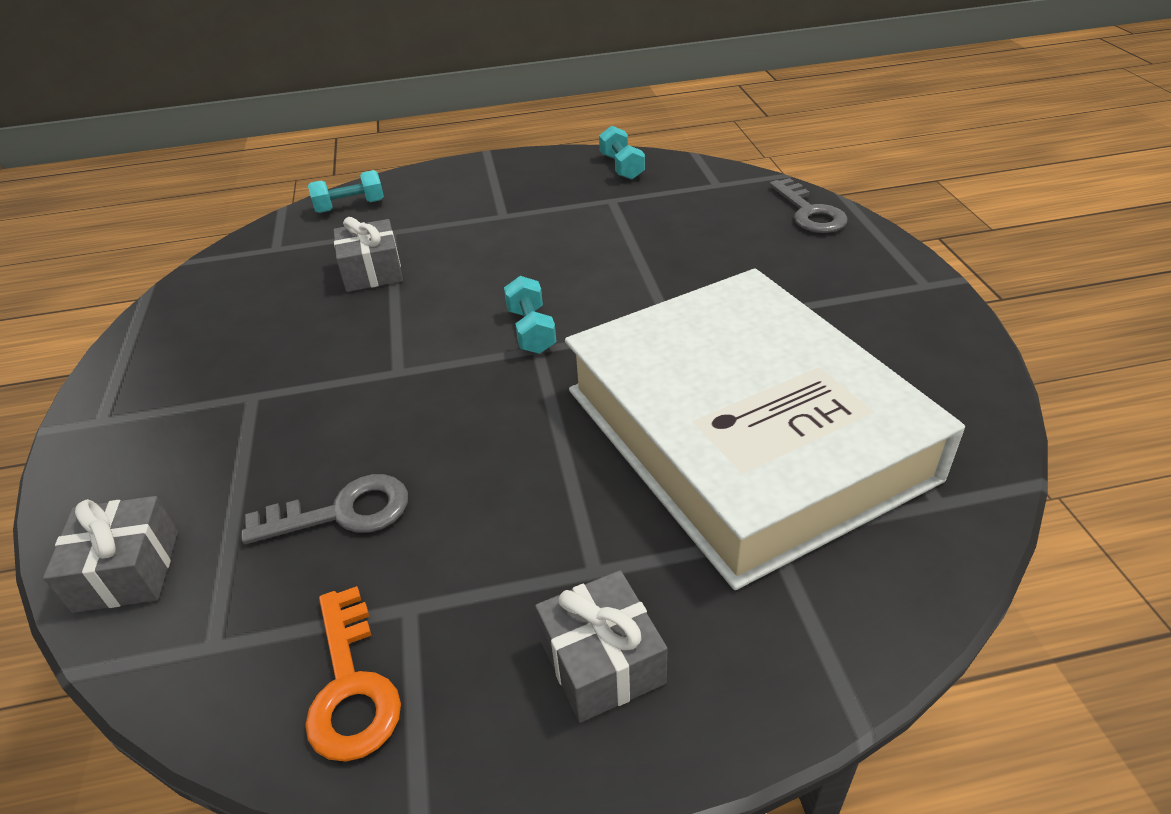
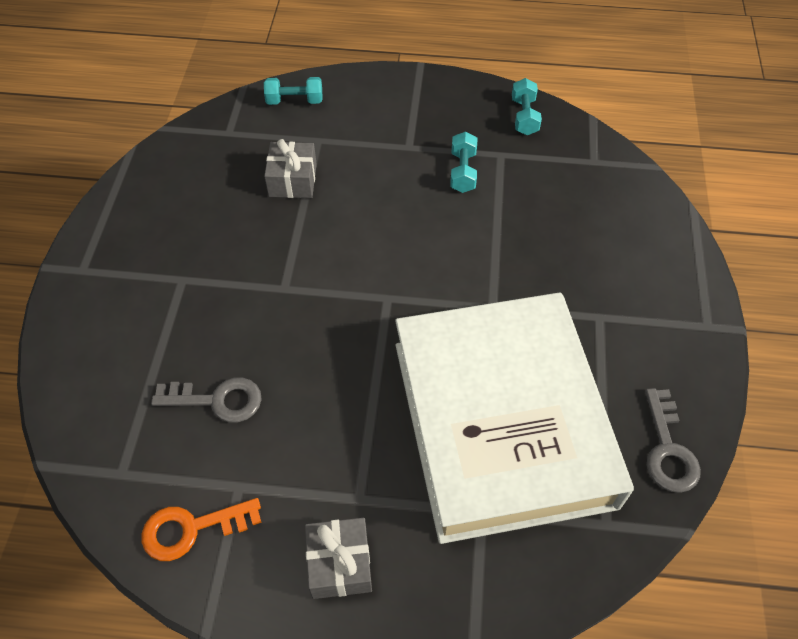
camera: 15 degrees right, 15 degrees up
grey gift [43,496,178,613] -> none
orange key [305,586,401,762] -> orange key turned 75 degrees clockwise [142,498,262,561]
turquoise dumbbell [504,276,557,354] -> turquoise dumbbell moved to [450,132,477,193]
grey key [770,178,847,233] -> grey key moved to [645,388,701,493]

